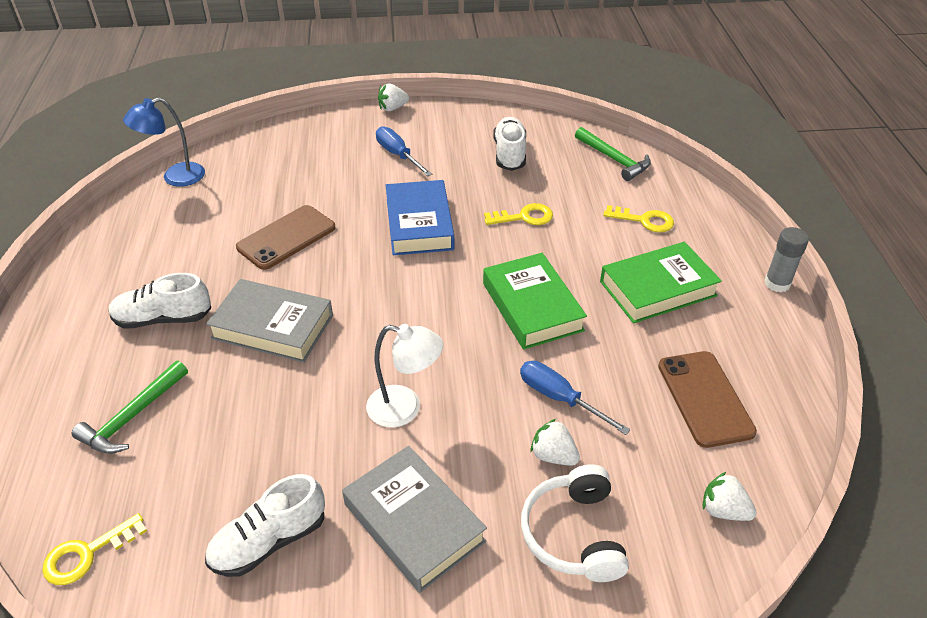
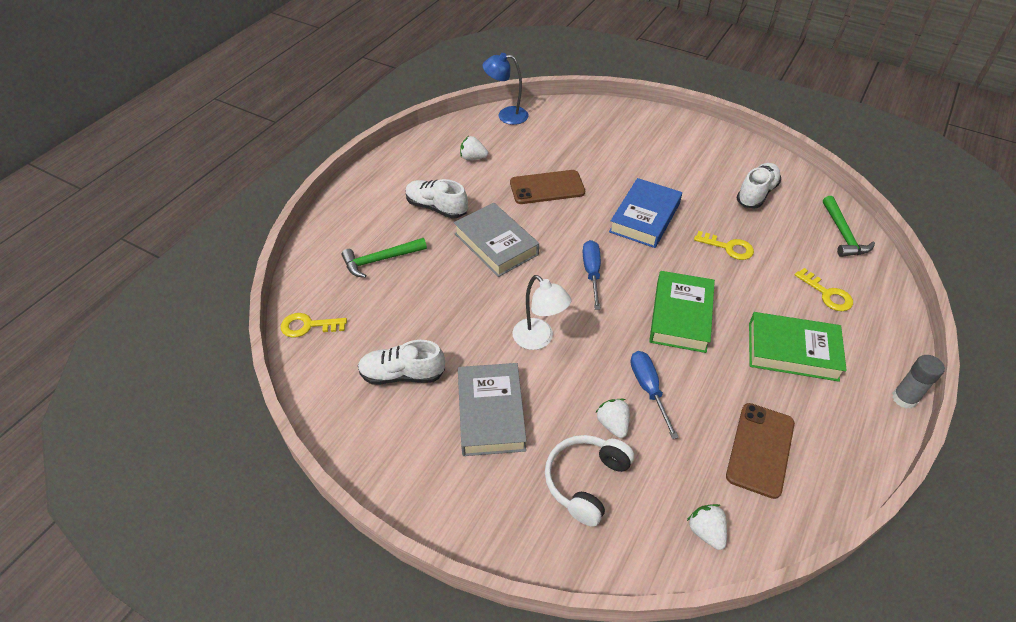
camera: 35 degrees right, 5 degrees up
blue screwdriver [376,126,432,176] -> blue screwdriver moved to [583,240,601,310]
white strawberry [378,84,409,111] -> white strawberry moved to [460,136,488,160]

